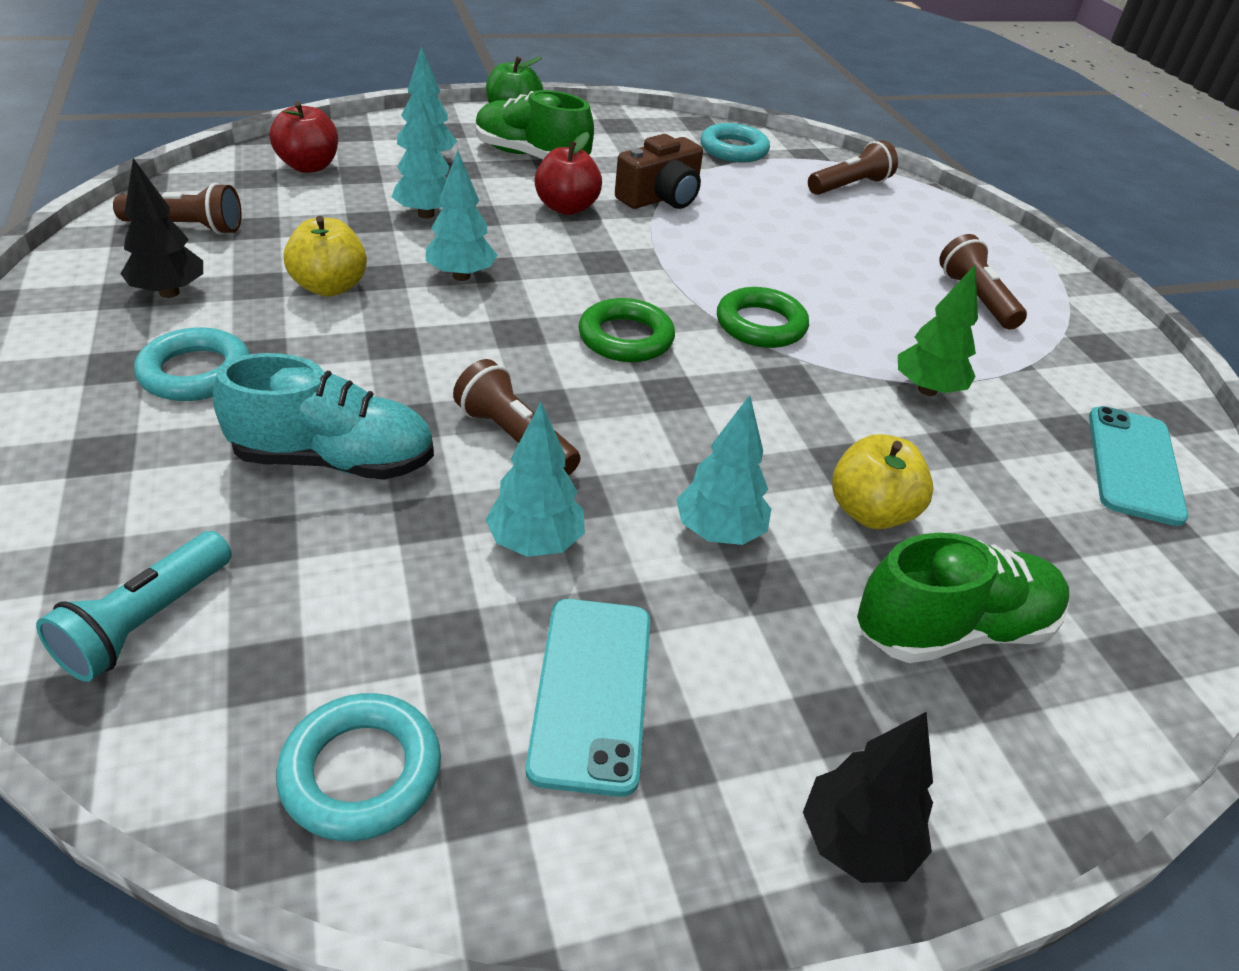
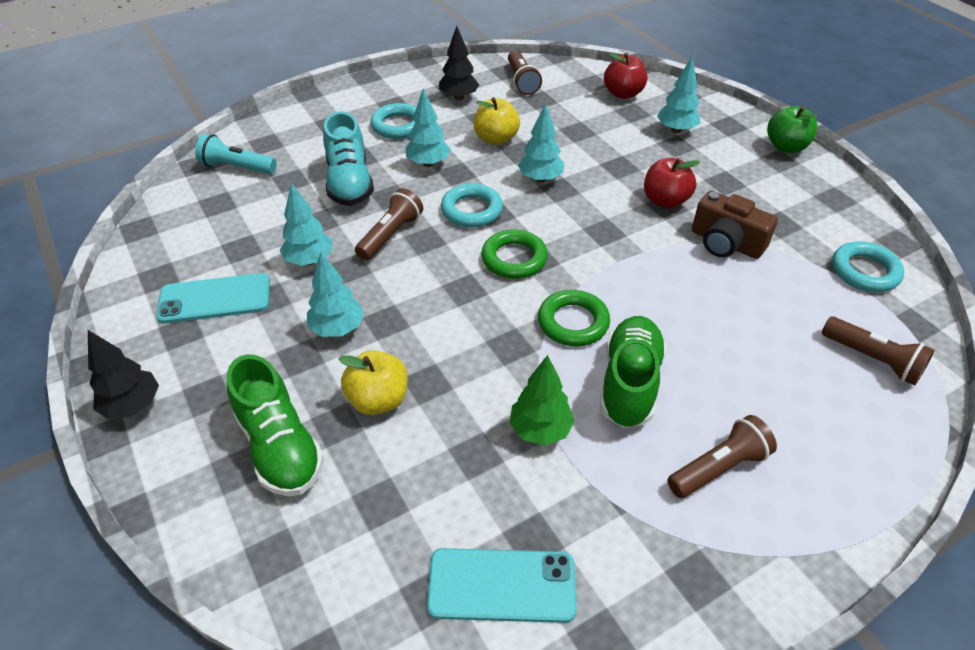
camera: 80 degrees right, 5 degrees up
turquoise ring [276,693,441,841] -> turquoise ring moved to [441,183,503,228]
turquoise tree [392,94,449,219] -> turquoise tree moved to [406,89,451,167]
green shoe [476,90,594,159] -> green shoe moved to [600,316,666,428]

